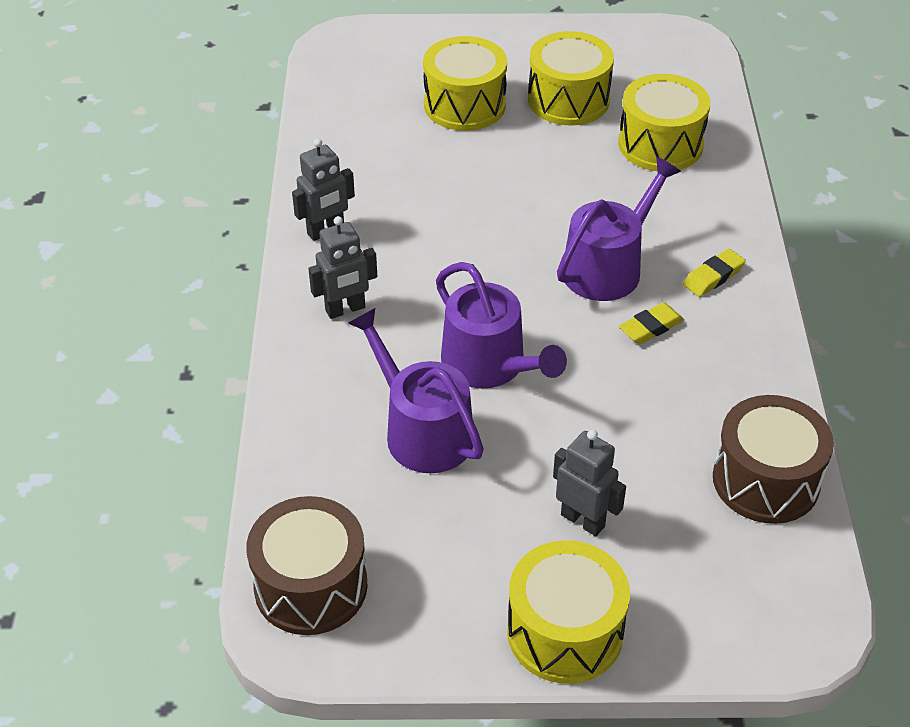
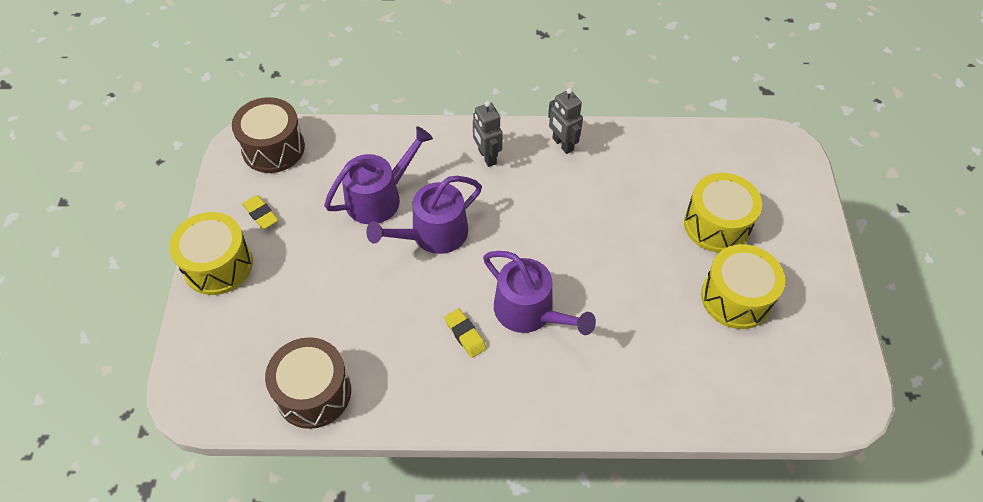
camera: 90 degrees right, 10 degrees up
grey robot [553,430,626,536] -> none
yellow drum [618,74,710,171] -> none
yellow eraser [683,249,746,297] -> yellow eraser moved to [242,195,278,229]

